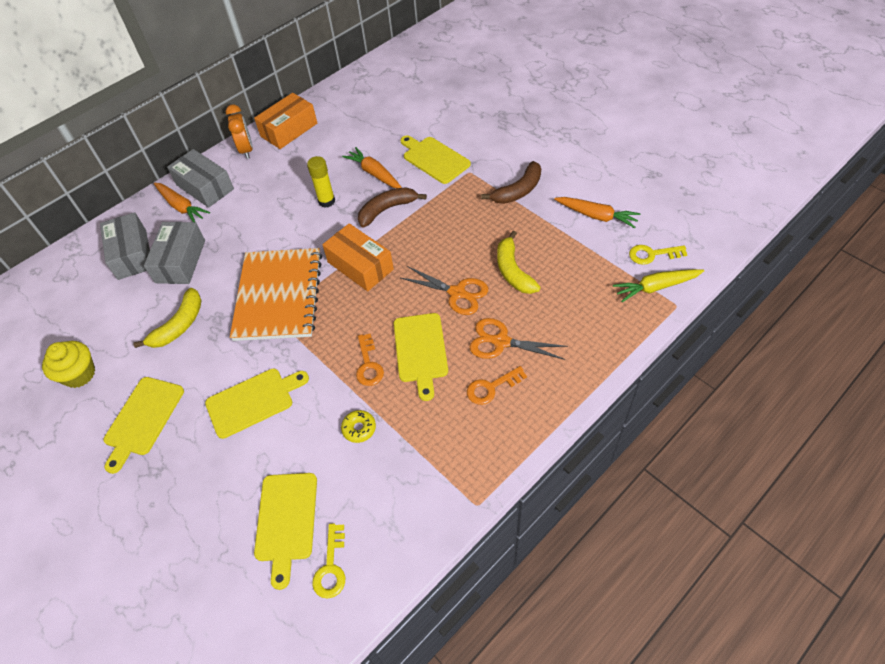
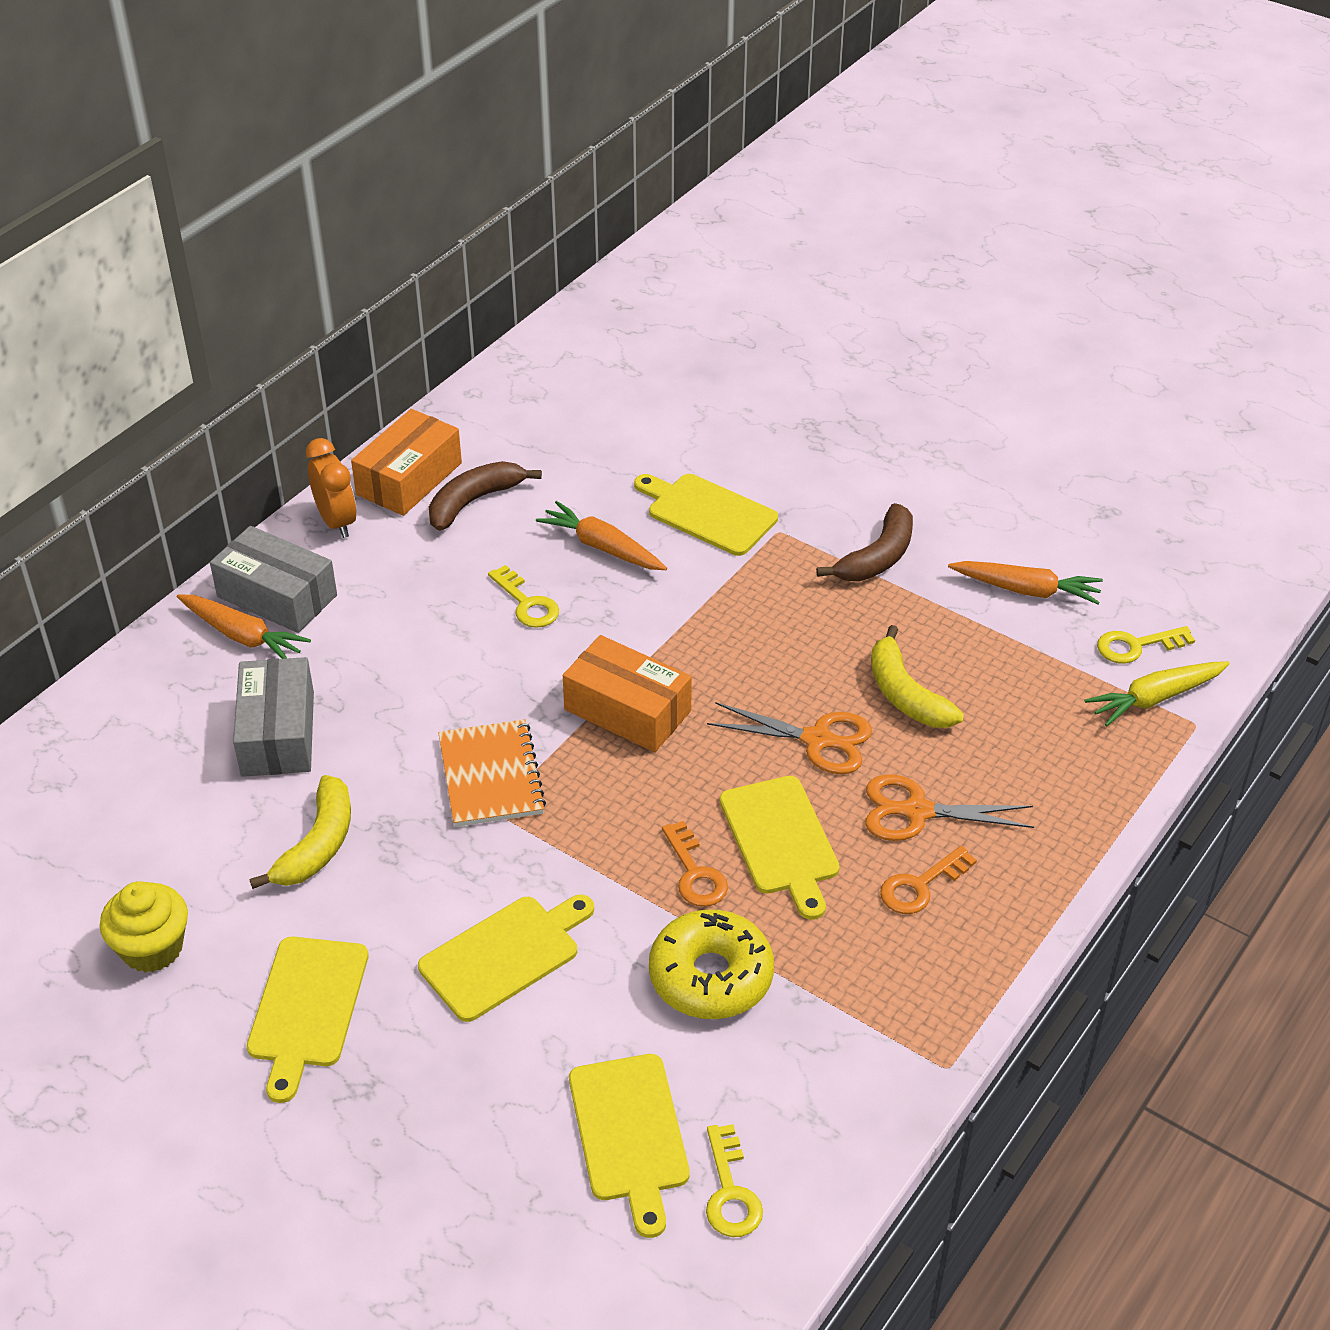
camera: 15 degrees left, 10 degrees down
grey box [100,213,150,280] -> none
orange notebook [230,248,322,341] -> orange notebook [438,719,546,827], size x0.62
yellow glue stick [307,156,335,207] -> yellow key [488,565,559,628]
yellow donut [341,410,376,443] -> yellow donut [649,909,774,1019], size x2.04
brown banana [358,187,427,228] -> brown banana moved to [429,461,542,531]

